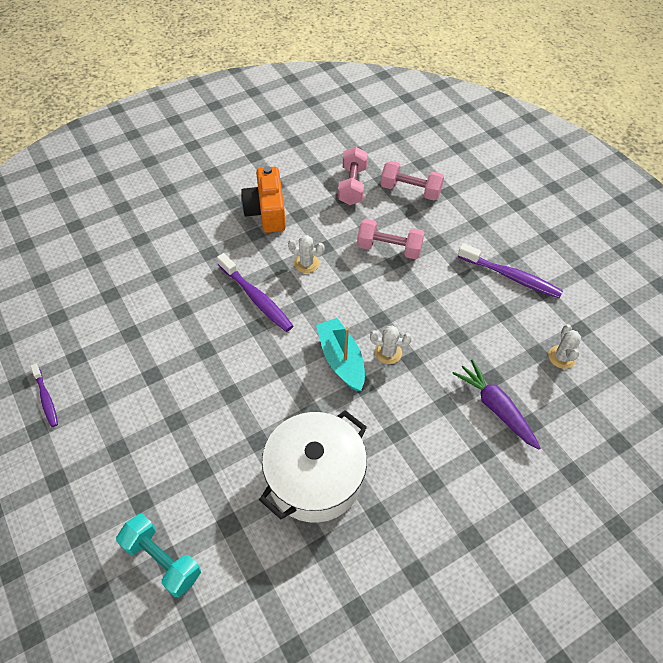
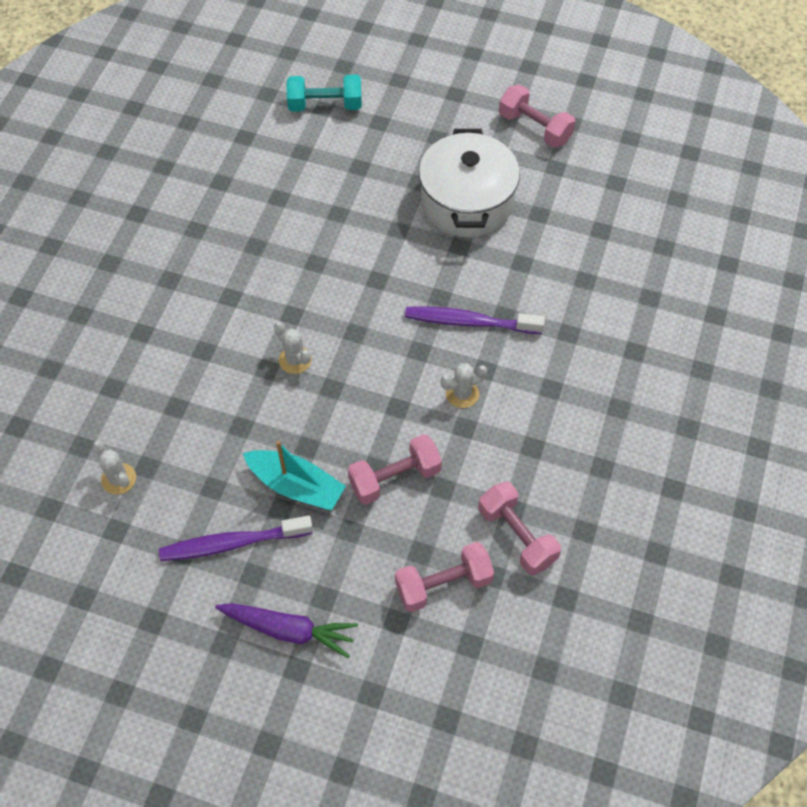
camera: 140 degrees right, 5 degrees up
purple toothbrush [31,363,58,427] -> pink dumbbell [499,85,576,148]
orange camera [241,166,286,233] -> none
white pot [259,410,367,523] -> white pot moved to [419,129,520,237]
turquoise boat [316,318,365,391] -> turquoise boat moved to [243,440,346,511]
white cactus [370,326,412,364] -> white cactus turned 75 degrees clockwise [274,322,312,374]
purple carrot [452,359,540,449] -> purple carrot moved to [215,603,358,658]

